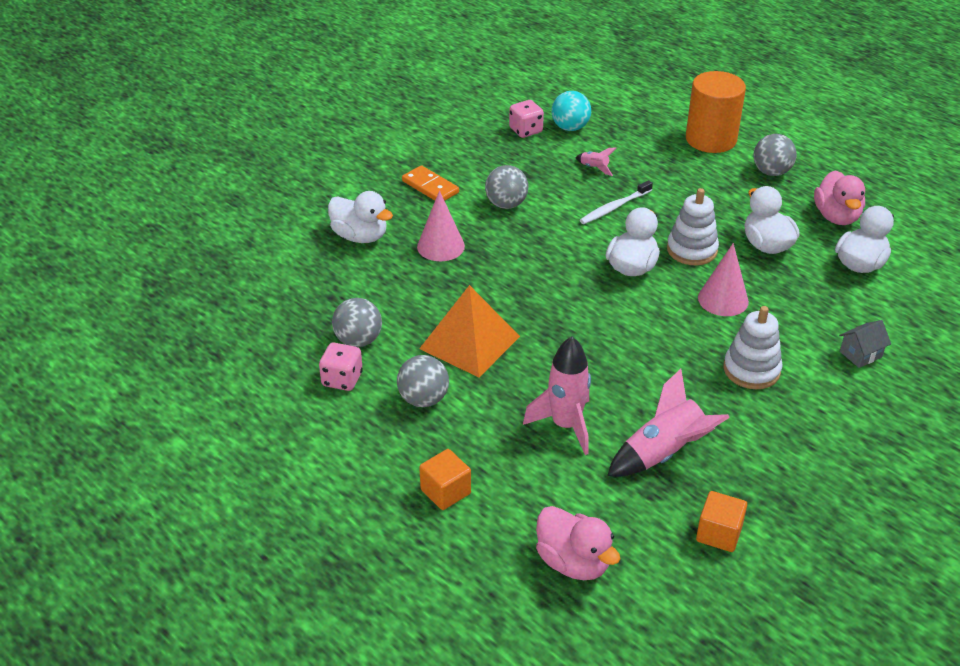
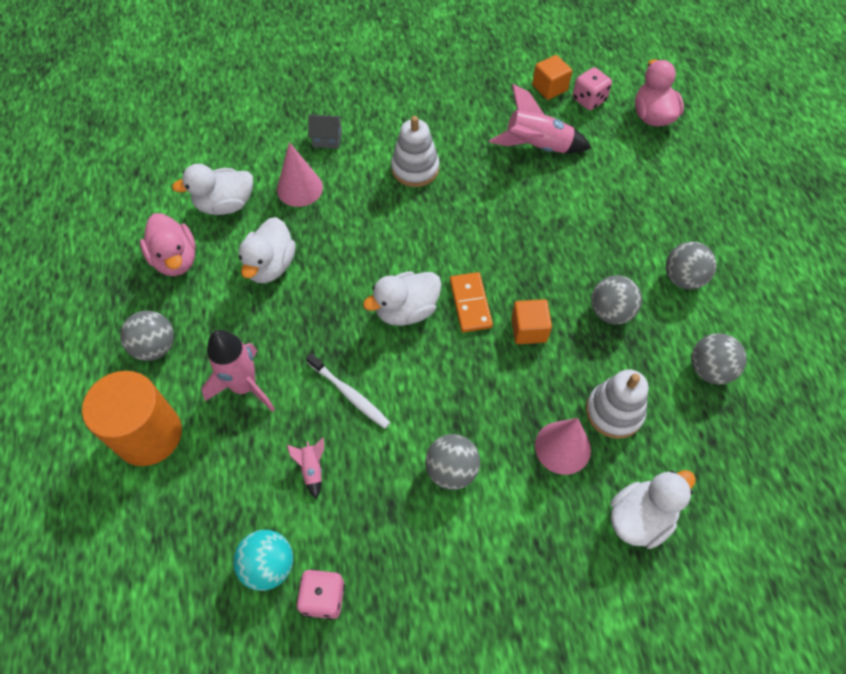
camera: 145 degrees left, 20 degrees up
pink dice [319,343,363,391] -> pink dice moved to [572,67,612,110]
white duck [328,191,393,243] -> white duck turned 75 degrees clockwise [610,470,696,549]
orange domino [402,165,459,201] -> orange domino moved to [450,272,493,332]
orange pyramid [419,285,520,377] -> grey ball [591,275,642,324]
orange cube [419,449,471,510] -> orange cube moved to [511,299,552,344]
pink rocket [523,336,591,455] -> pink rocket moved to [201,330,275,412]
white toothbrush [580,180,653,224] -> white toothbrush turned 45 degrees clockwise [306,353,390,429]
white stacking toy [667,188,719,265] -> white stacking toy moved to [586,369,648,439]
pink cone [698,243,749,316] -> pink cone moved to [277,142,323,207]
pink duck [814,170,865,225] -> pink duck turned 120 degrees clockwise [140,213,196,276]

